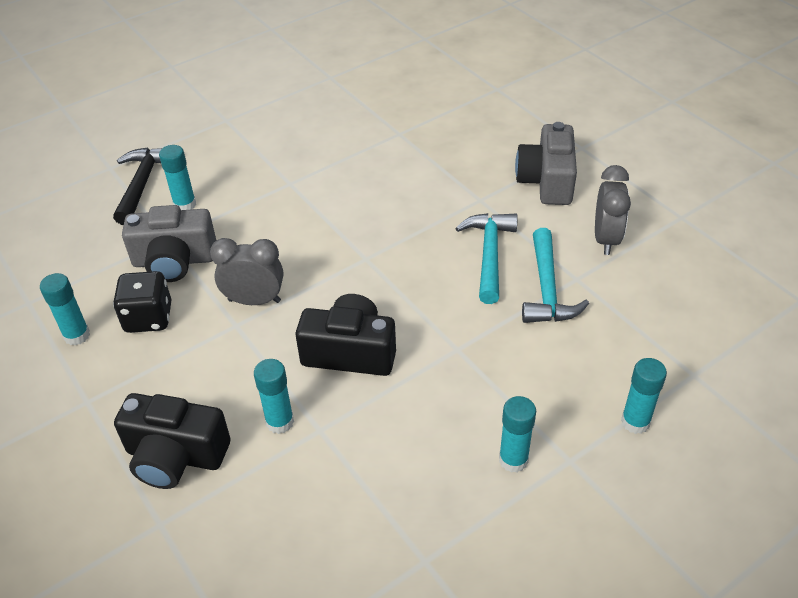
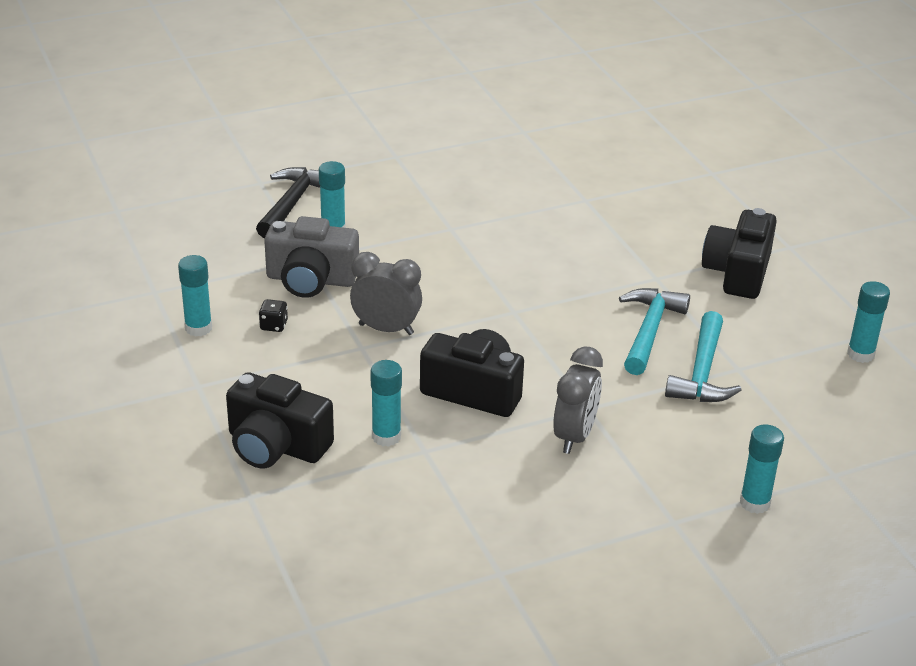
camera: 10 degrees right, 10 degrees down
black dice [113,271,171,333] -> black dice [259,299,288,332], size x0.51
turquoise glue stick [499,396,536,473] -> turquoise glue stick moved to [847,281,890,363]
grey camera [515,122,577,205] -> black camera [702,208,777,299]
grey clock [595,165,631,255] -> grey clock moved to [553,347,603,454]

